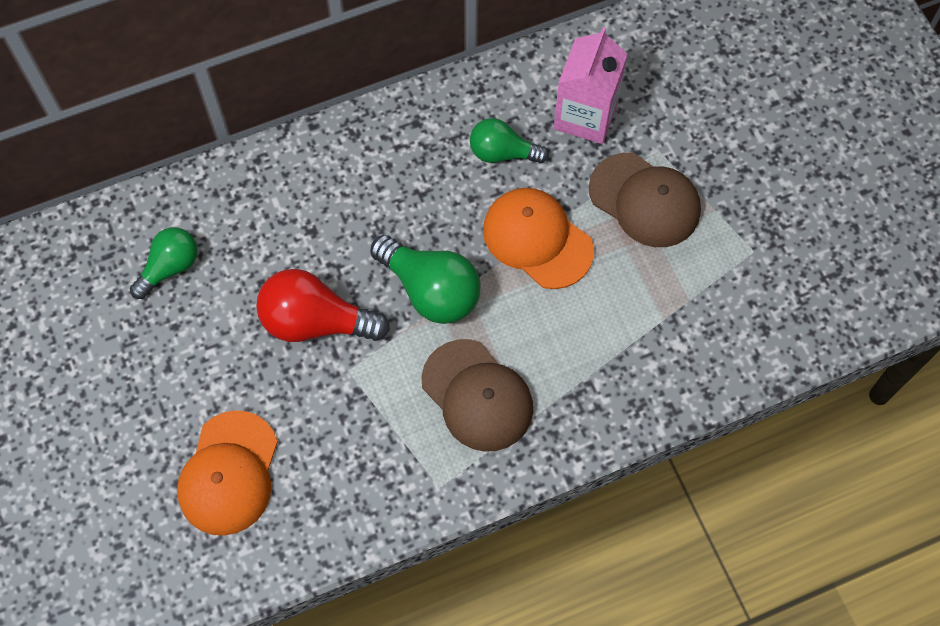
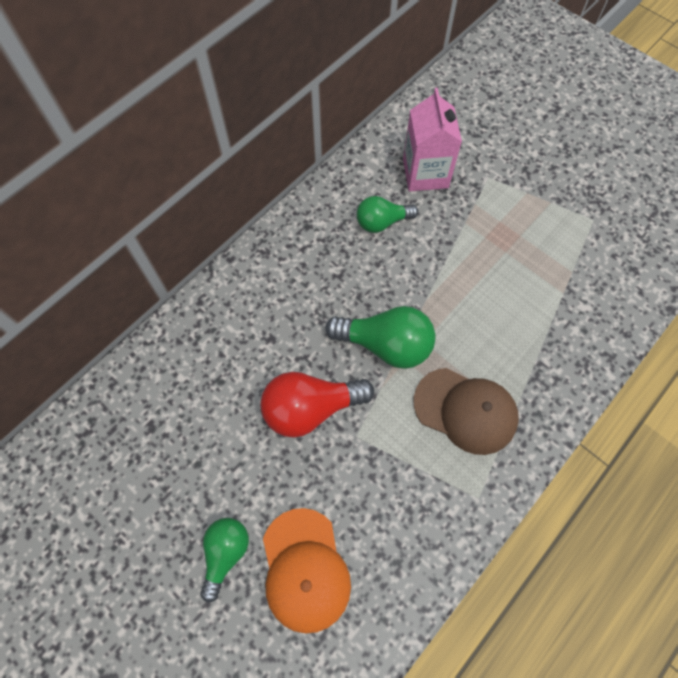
camera: 25 degrees left, 0 degrees up
green light bulb [130,227,198,299] -> green light bulb moved to [200,518,249,602]
orange cap [483,188,594,289] -> none
brown cap [589,153,701,247] -> none

